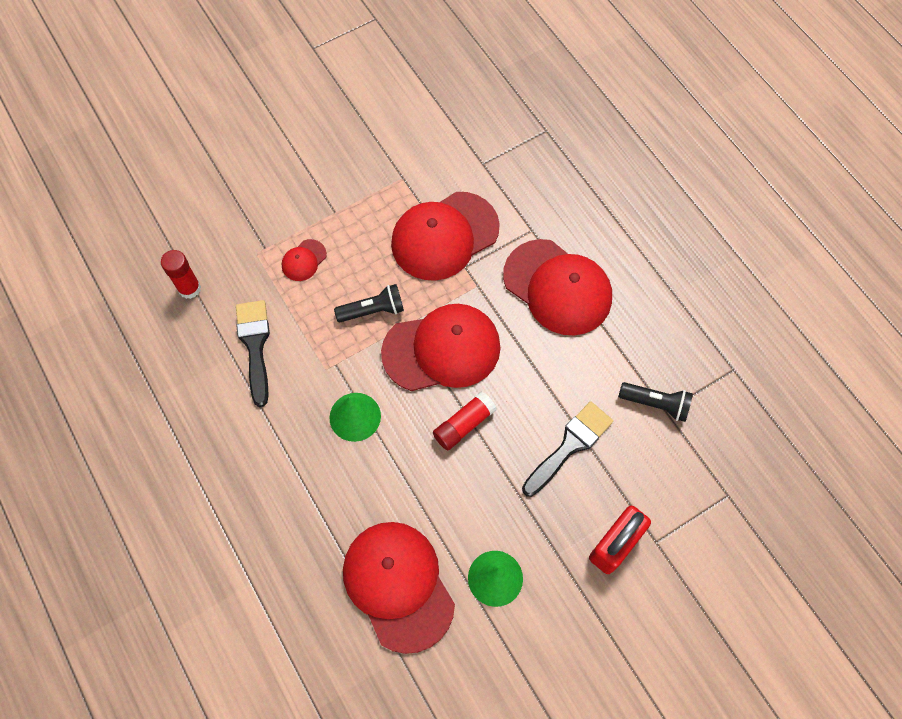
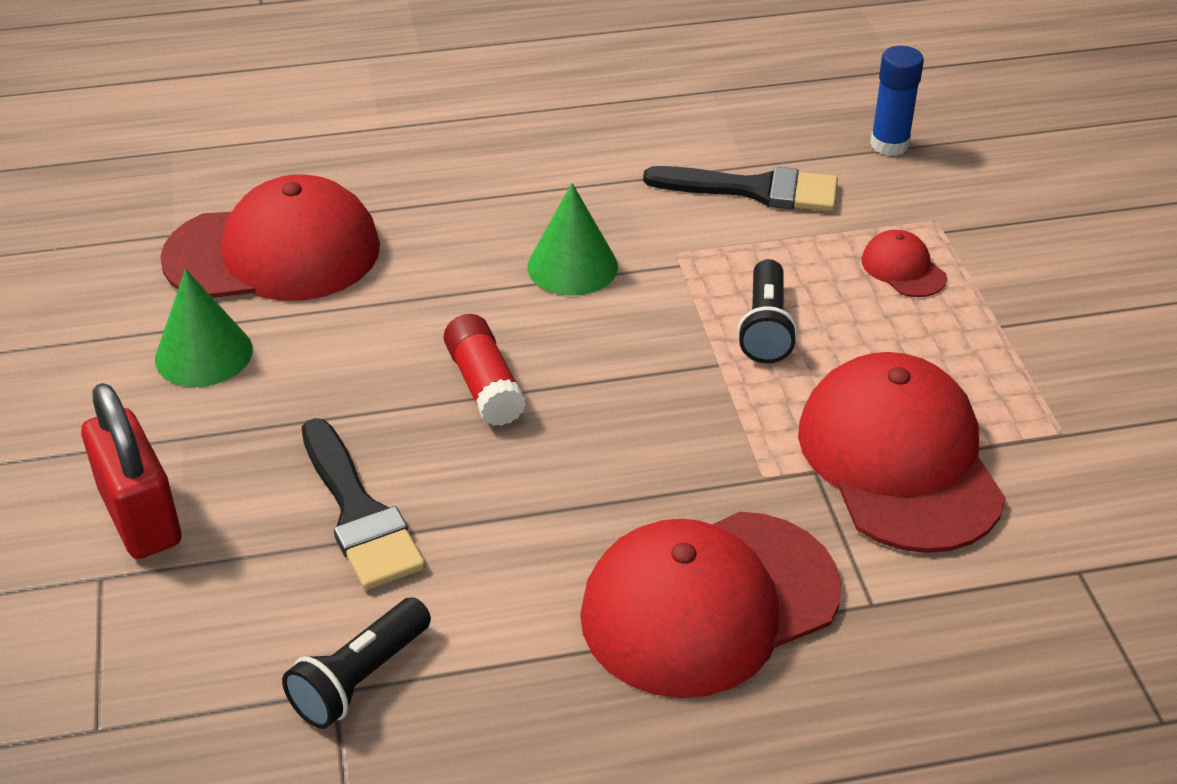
camera: 110 degrees right, 25 degrees down
red glue stick [161,250,201,299] -> blue glue stick [870,46,924,156]
red cap [381,304,501,391] -> none

